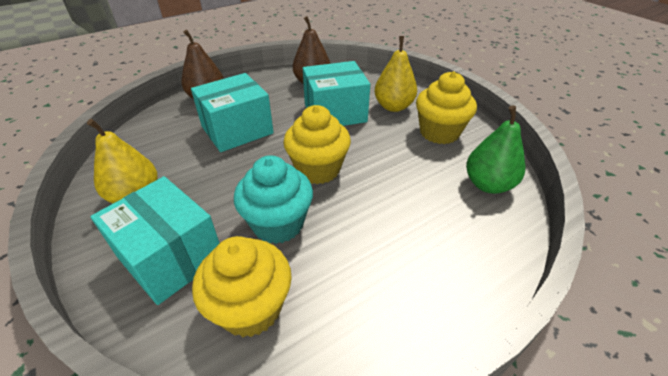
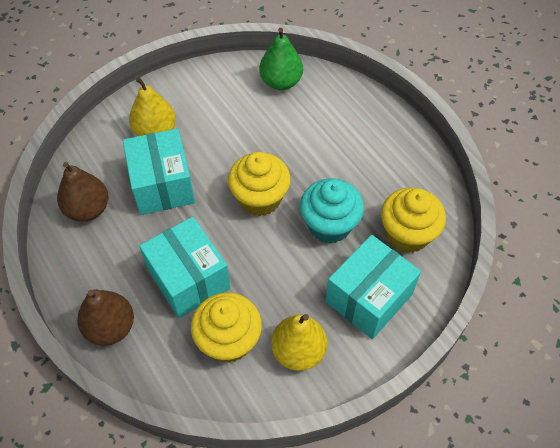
camera: 90 degrees left, 15 degrees up
yellow cupcake [416,71,477,144] -> yellow cupcake moved to [191,293,262,363]

